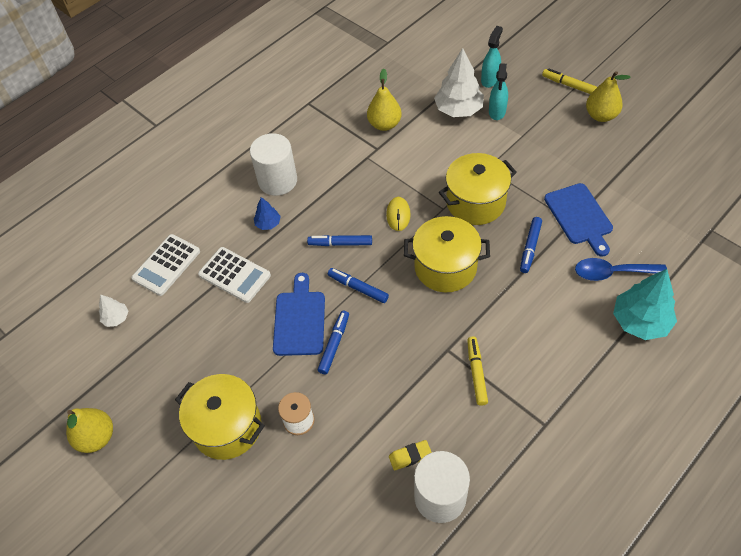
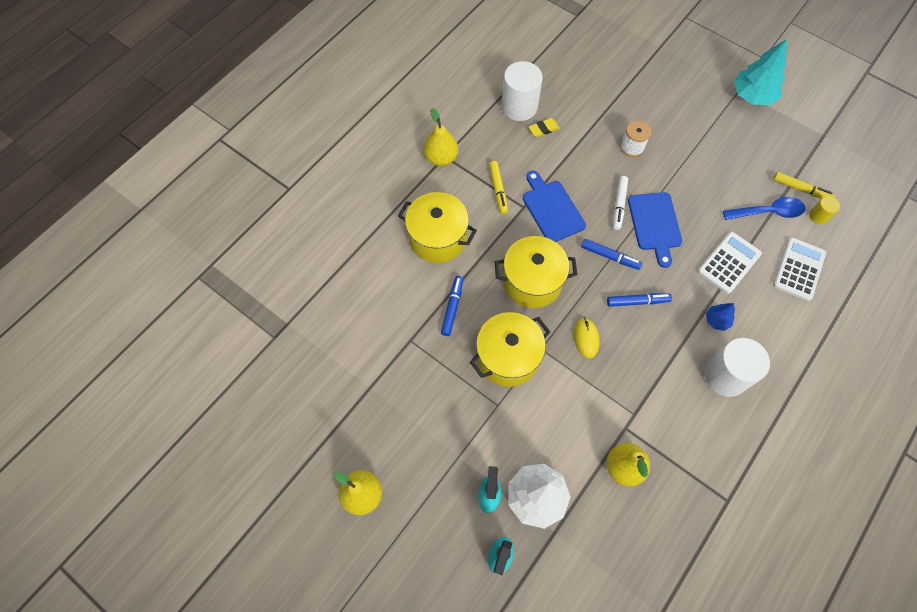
camera: 170 degrees right, 10 degrees up
yellow pear [66,408,113,453] -> yellow pear moved to [424,108,458,166]
white tree [99,294,128,327] -> yellow cylinder [809,196,840,224]
yellow pot [175,374,265,460] -> yellow pot moved to [398,192,477,263]
white calculator [198,247,271,303] -> white calculator turned 105 degrees clockwise [698,232,762,294]
blue marker [318,311,349,375] -> white marker [613,176,628,230]
yellow marker [542,68,597,94] -> yellow marker moved to [773,172,835,199]
blue cutting board [544,183,613,257] -> blue cutting board moved to [523,171,586,242]
blue spoon [575,258,667,281] -> blue spoon moved to [723,197,805,220]
turquoise tree [613,269,677,340] -> turquoise tree moved to [734,39,787,105]

